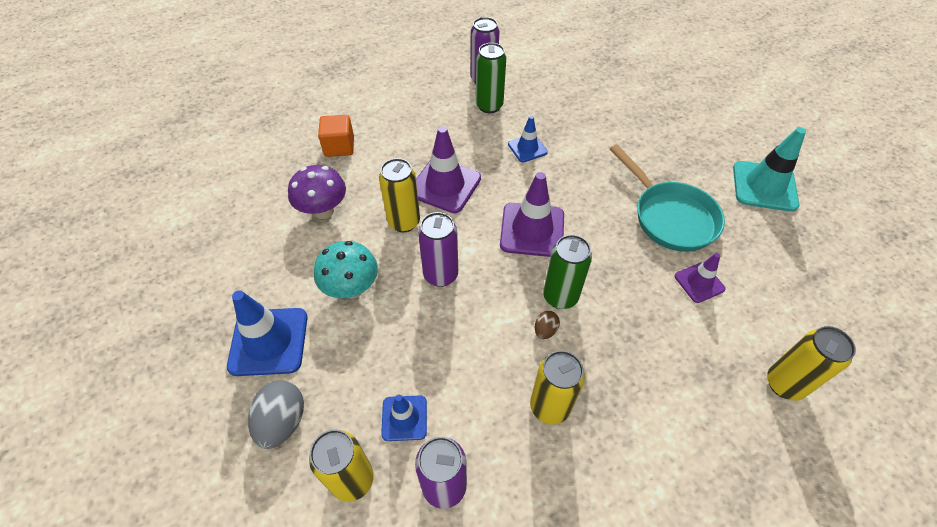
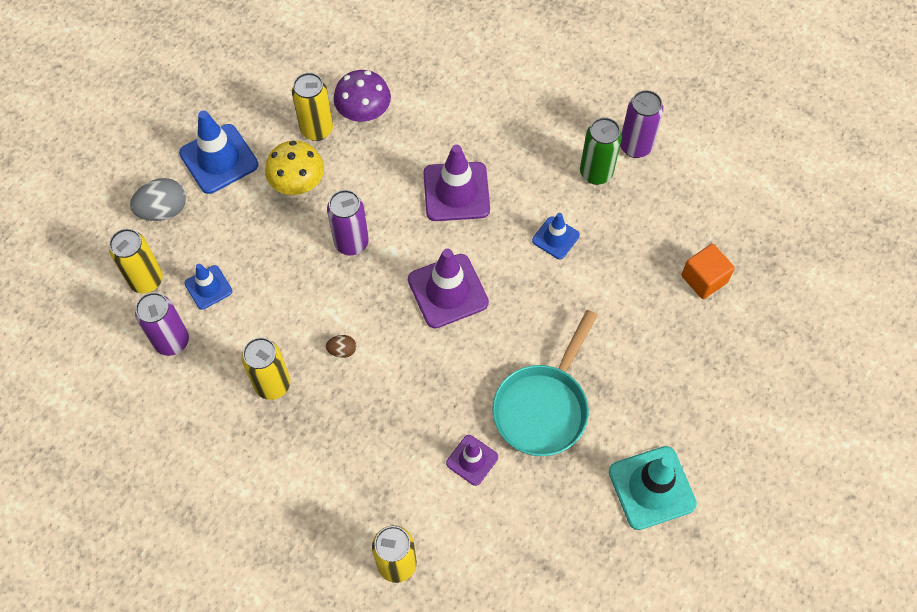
camera: 60 degrees right, 10 degrees up
turquoise mushroom [314,241,378,299] -> yellow mushroom [265,141,324,195]
orange cube [318,115,354,157] -> orange cube moved to [681,244,735,299]
yellow can [379,158,420,232] -> yellow can moved to [292,73,333,141]
green can [543,235,592,309] -> none

